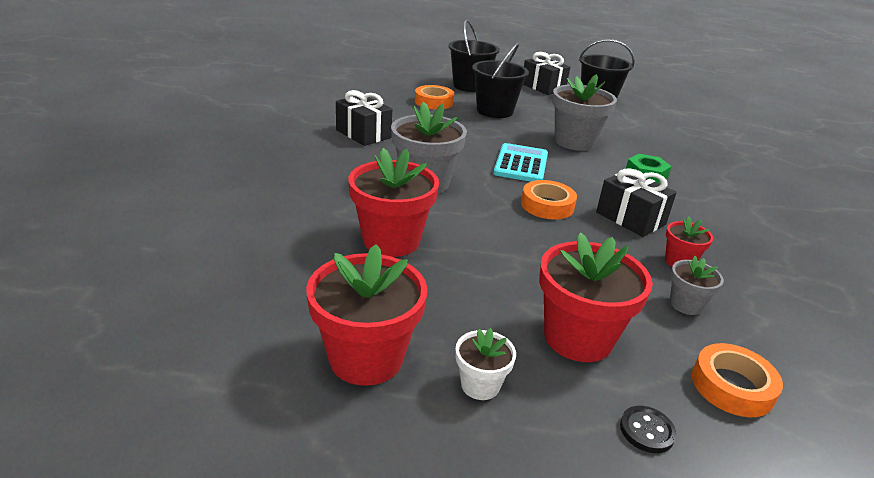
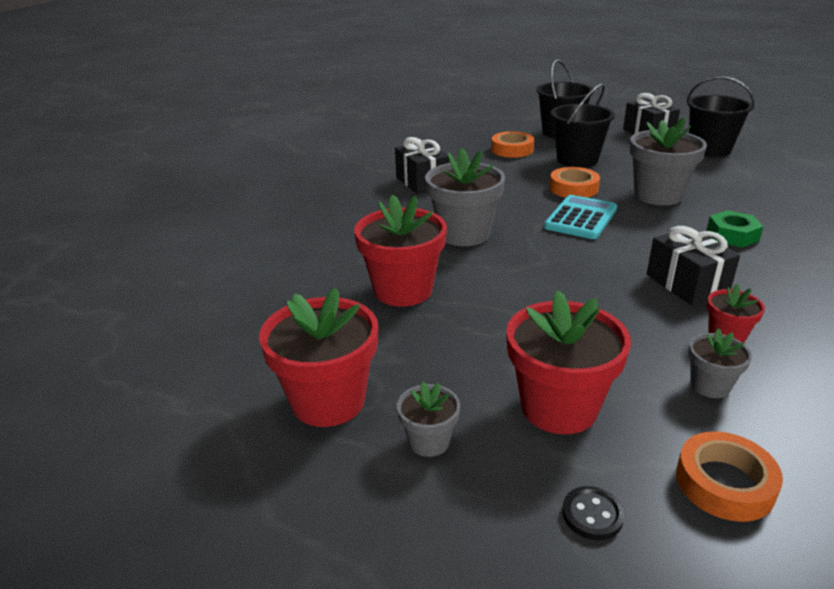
camera: 20 degrees right, 0 degrees up
white flower pot [455,328,516,400] -> grey flower pot [397,382,460,457]
orange tape [521,180,577,220] -> orange tape moved to [549,167,600,198]

